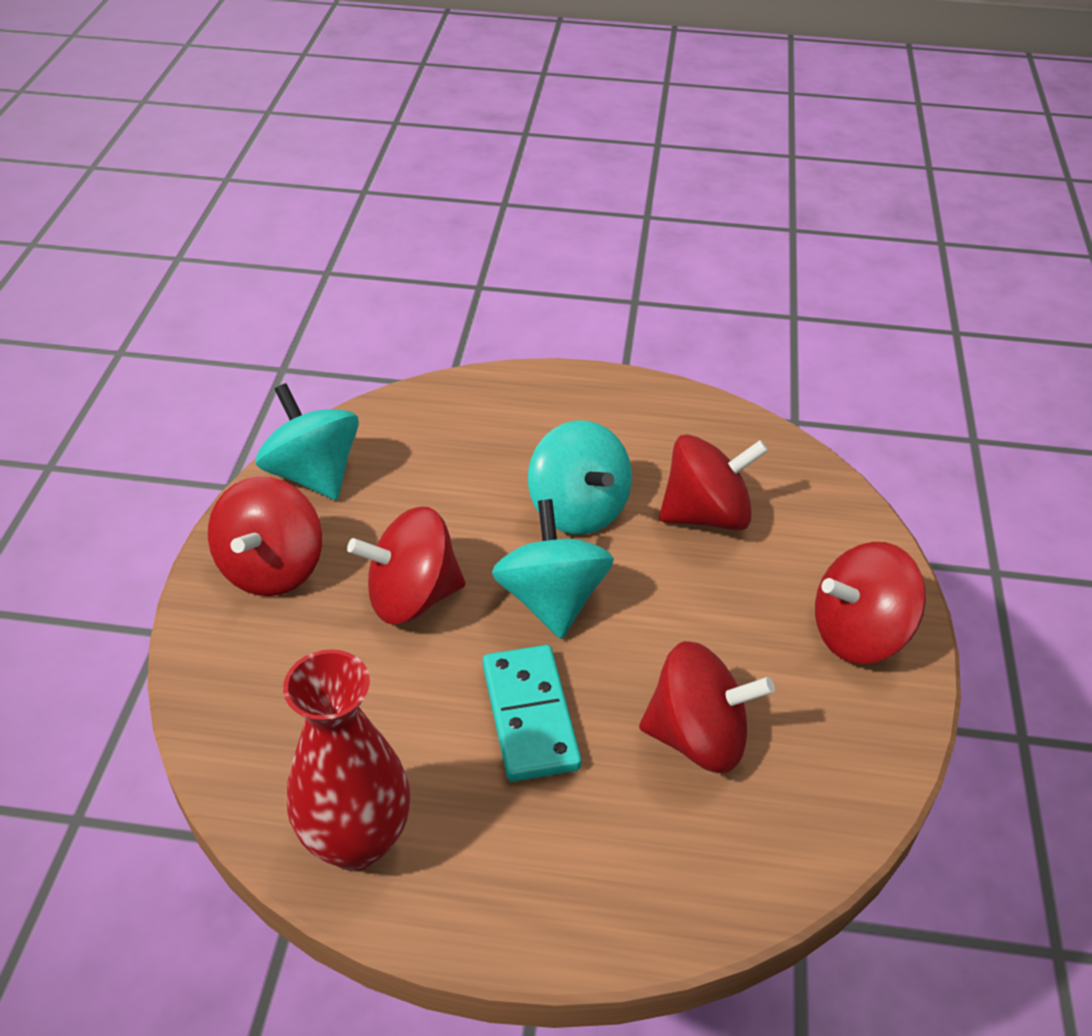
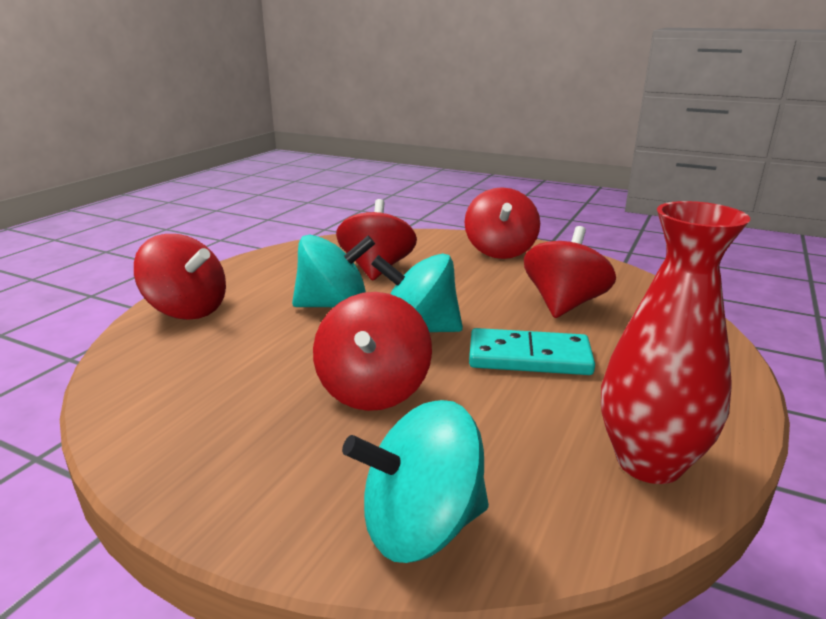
camera: 70 degrees left, 20 degrees down
red spinning top [208,476,322,596] -> red spinning top moved to [134,234,226,320]
turquoise spinning top [256,383,359,500] -> turquoise spinning top moved to [342,400,489,563]

